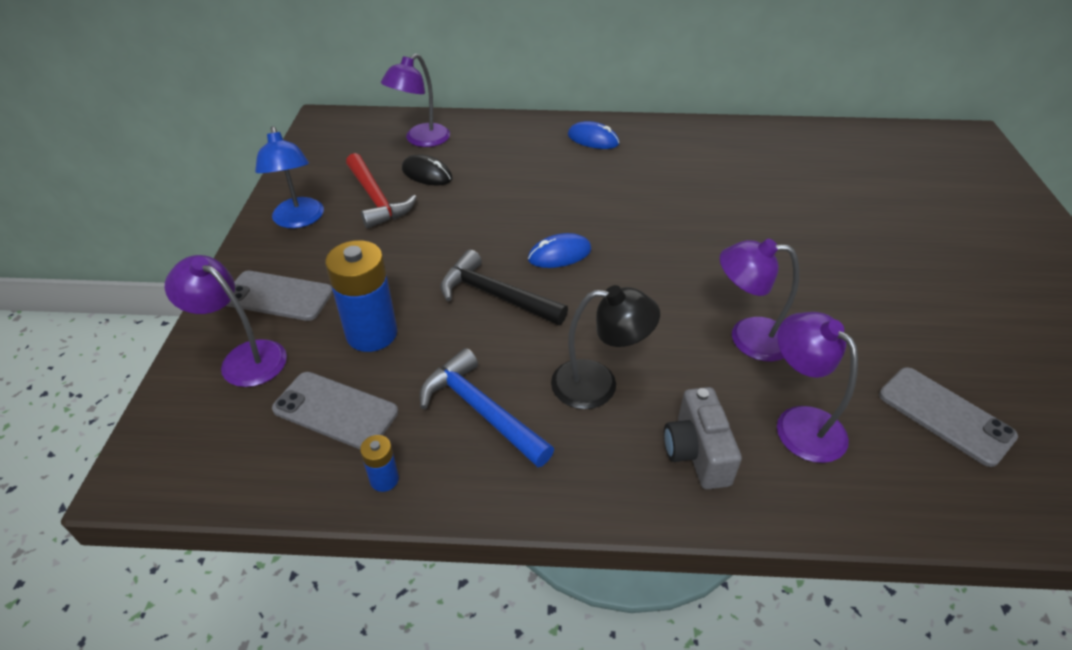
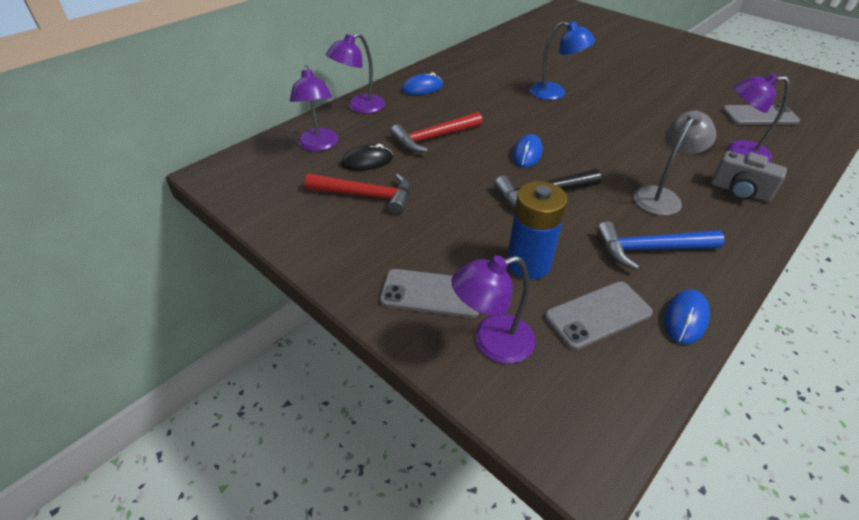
camera: 50 degrees left, 0 degrees up
grey phone [226,271,333,321] -> grey phone turned 45 degrees clockwise [380,269,480,318]
blue lamp [255,126,324,228] -> blue lamp moved to [530,21,595,100]
blue battery [360,435,399,492] -> blue mouse [664,289,710,344]
black lamp [551,285,660,409] -> grey lamp [634,110,717,216]
purple lamp [720,239,799,361] -> purple lamp moved to [326,33,385,114]
none -> red hammer [390,112,483,152]

